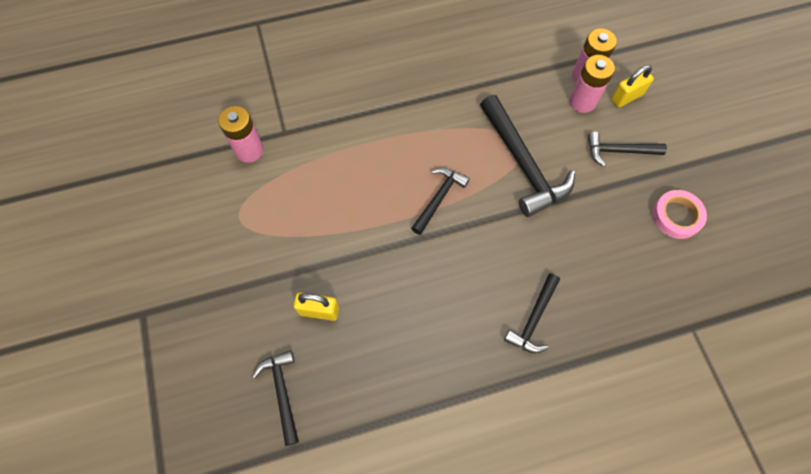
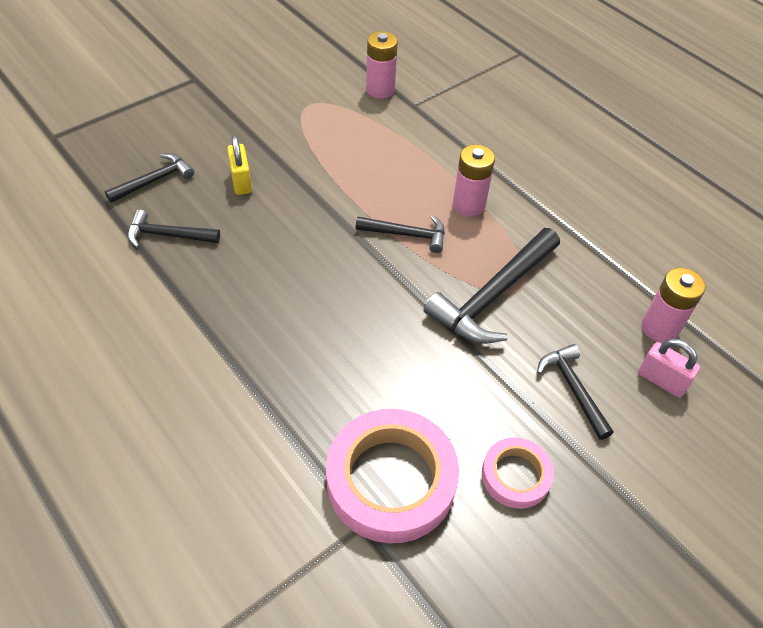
camera: 65 degrees right, 15 degrees down
black hammer [504,273,560,353] -> black hammer moved to [128,210,220,248]
pink battery [569,55,615,113] -> pink battery moved to [453,144,495,217]
yellow padlock [611,65,654,107] -> pink padlock [638,339,700,398]
none -> pink tape [326,409,459,543]

